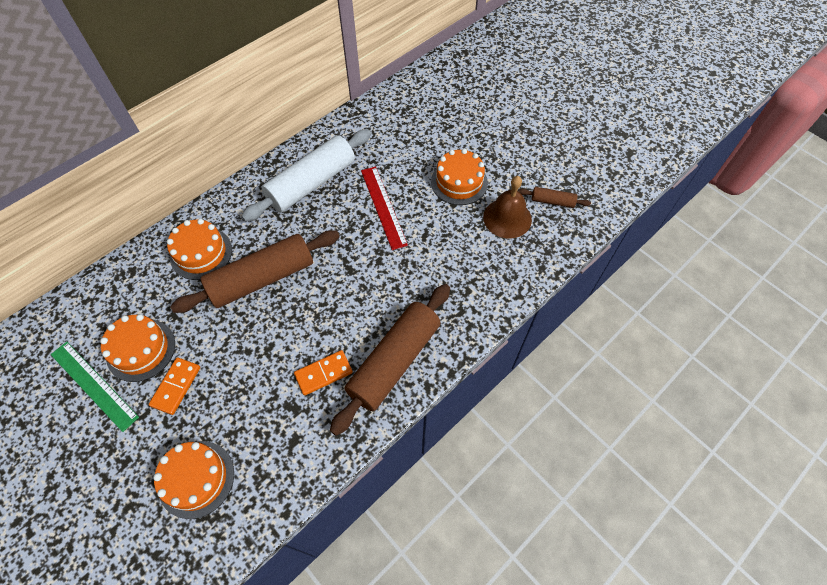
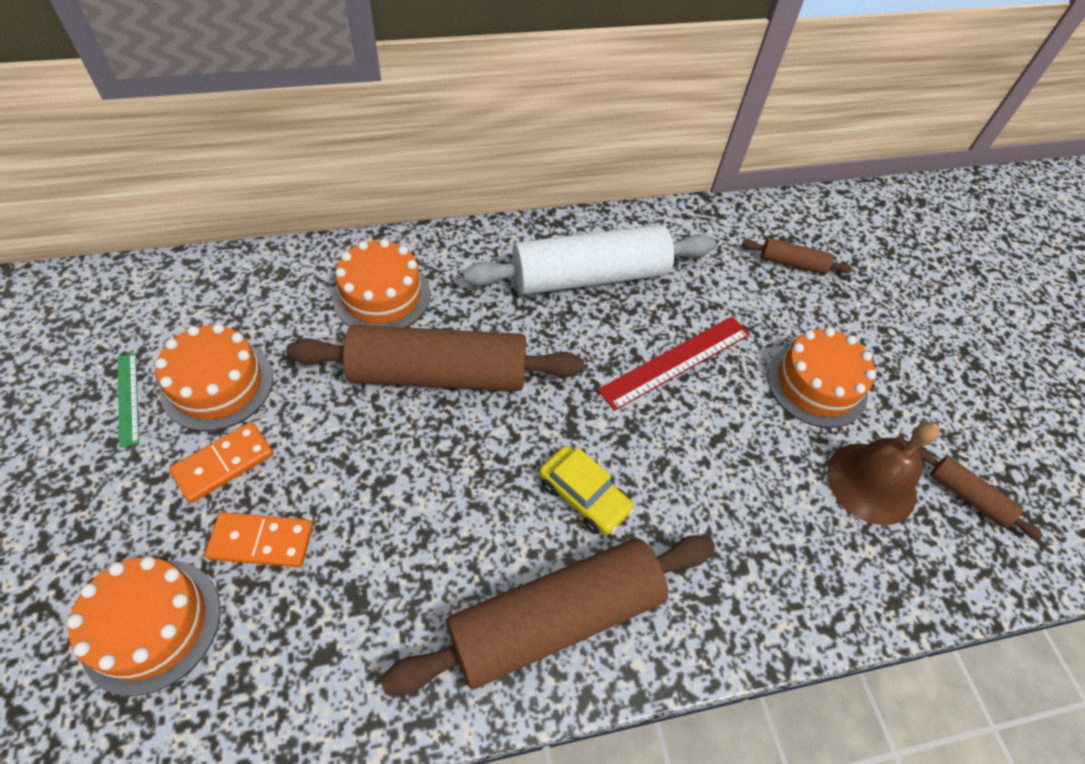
camera: 25 degrees right, 5 degrees down
green ruler [51,342,139,432] -> green ruler [118,353,139,448], size x0.57
orange domino [294,350,353,396] -> orange domino moved to [205,512,313,567]
red ruler [361,167,408,250] -> red ruler turned 45 degrees clockwise [598,317,750,411]
none -> yellow car [539,446,634,535]
none -> brown rolling pin [742,238,853,275]

